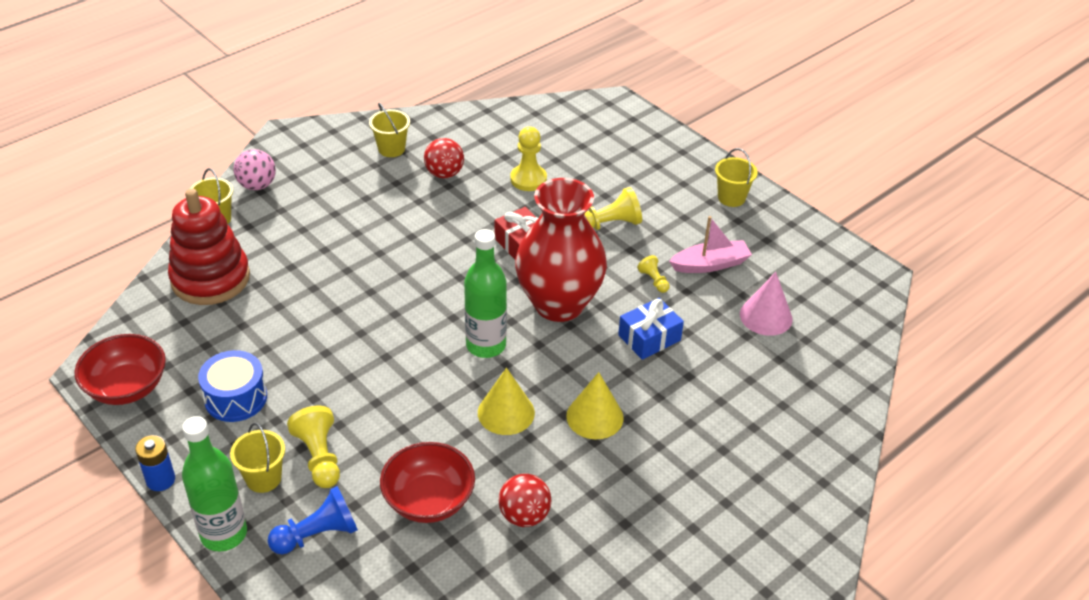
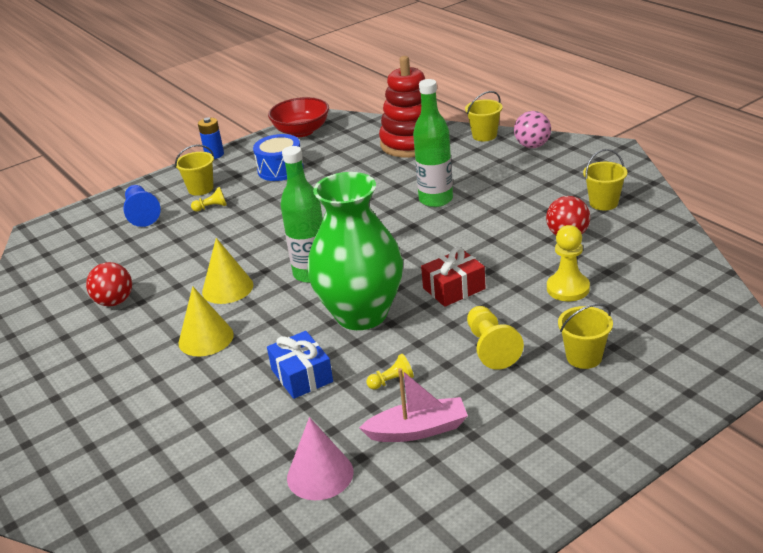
camera: 100 degrees right, 10 degrees down
green bottle [182,416,247,551] -> green bottle moved to [413,79,453,207]
yellow pawn [287,406,340,488] -> yellow pawn [191,187,227,212], size x0.56
red bowl [380,442,475,523] -> none
red vase [515,178,607,322] -> green vase [307,172,403,330]
pink boat [669,216,752,273] -> pink boat turned 90 degrees counterclockwise [359,368,468,442]
yellow bucket [715,148,758,207] -> yellow bucket moved to [558,303,613,369]

